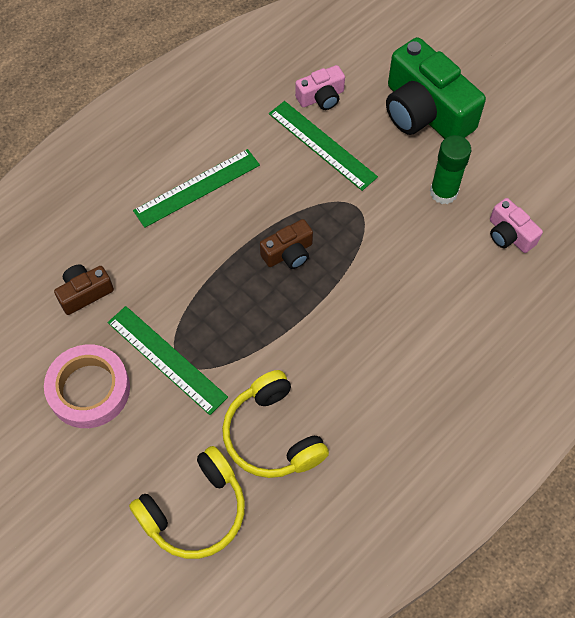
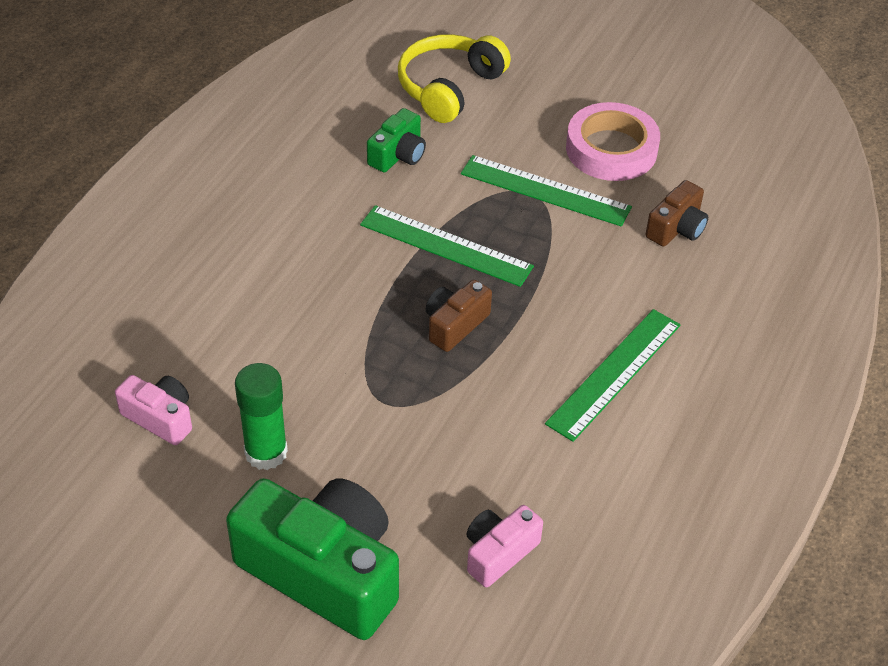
camera: 160 degrees right, 15 degrees down
yellow headphones [222,370,329,478] -> green camera [367,108,426,172]
green ruler [269,101,378,191] -> green ruler moved to [360,205,534,287]

